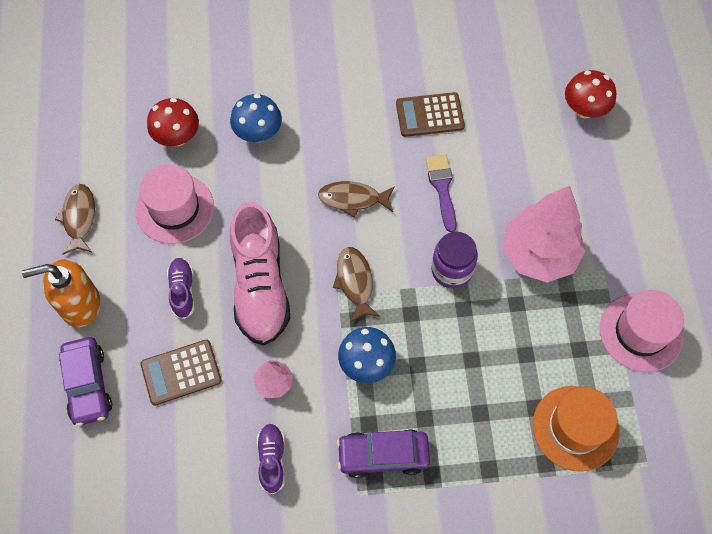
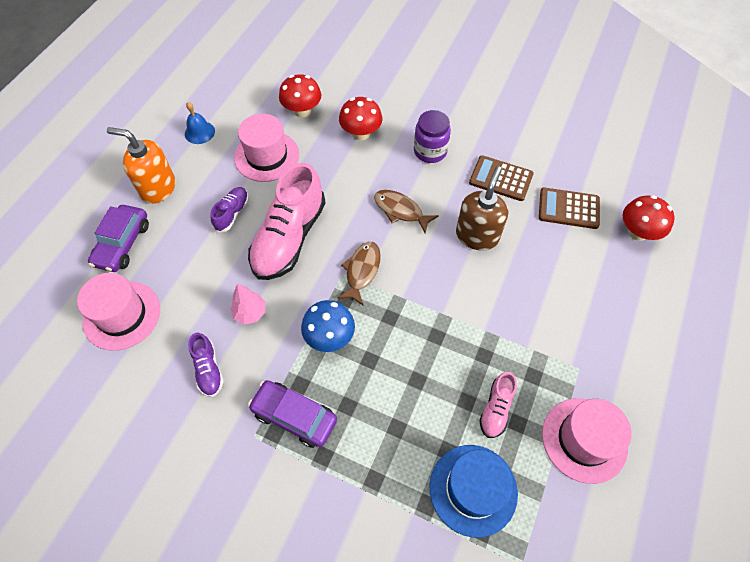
camera: 30 degrees right, 5 degrees down
brown fish [55,184,95,255] -> blue bell [185,102,215,144]
brown calculator [140,339,222,406] -> brown calculator moved to [539,187,600,229]
blue mushroom [230,94,282,142] -> red mushroom [339,97,382,140]
purple shoe [257,423,285,494] -> purple shoe turned 135 degrees clockwise [188,333,223,397]
purple brush [426,154,457,232] -> brown soap dispenser [456,166,508,251]
purple jar [431,232,478,289] -> purple jar moved to [414,110,451,163]
pink tree [503,186,586,283] -> none
orange hat [533,386,620,472] -> blue hat [430,445,518,538]
none -> pink hat [77,273,160,351]
none -> pink shoe [479,372,517,438]

